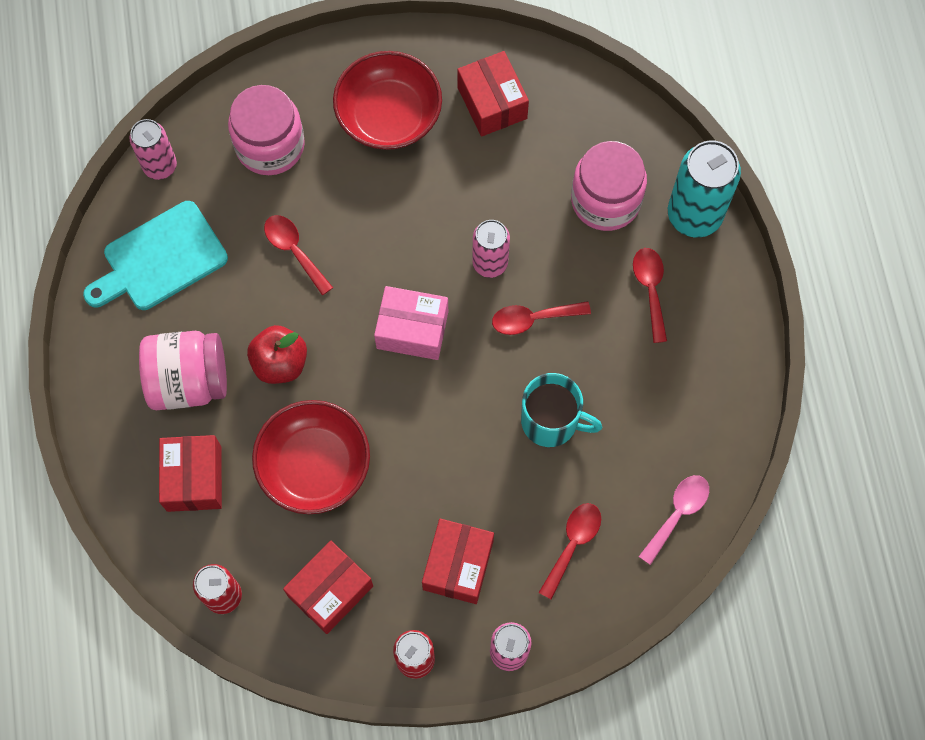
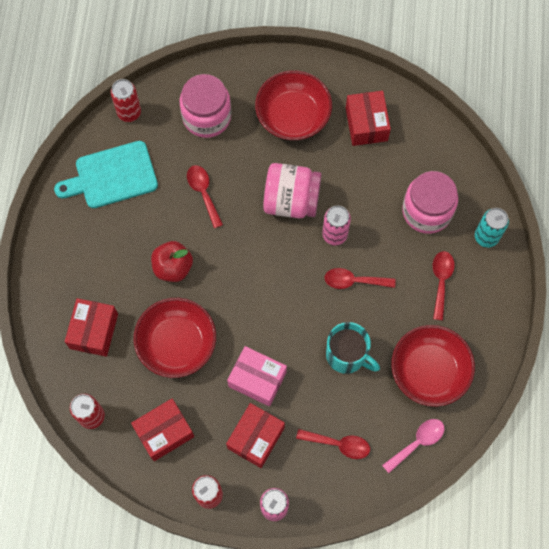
camera: 15 degrees right, 0 degrees up
pink can [130,119,177,180] -> red can [111,79,141,122]
pink jar [139,331,227,410] -> pink jar moved to [263,163,322,218]
pink box [374,286,448,360] -> pink box moved to [227,346,287,406]
red spoon [539,503,601,600] -> red spoon turned 60 degrees clockwise [296,429,370,459]
turquoise can [668,140,741,238] -> turquoise can [475,208,509,248], size x0.62
none -> red bowl [391,325,475,407]

